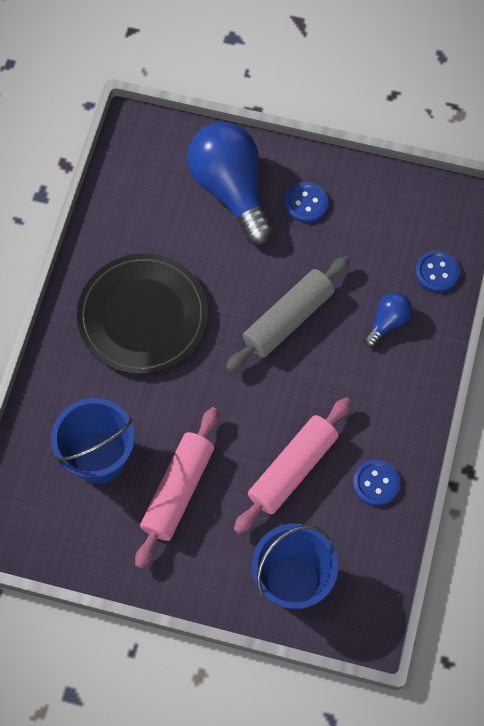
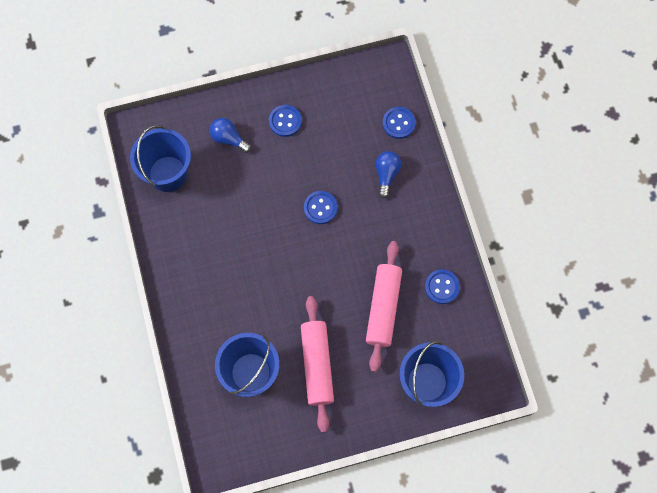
camera: 30 degrees left, 5 degrees up
black plate [77,254,208,374] -> none
blue light bulb [187,122,273,245] -> blue light bulb [209,118,251,153], size x0.47
grey rolling pin [226,256,350,372] -> blue button [304,191,338,224]
none -> blue bucket [130,125,191,192]

